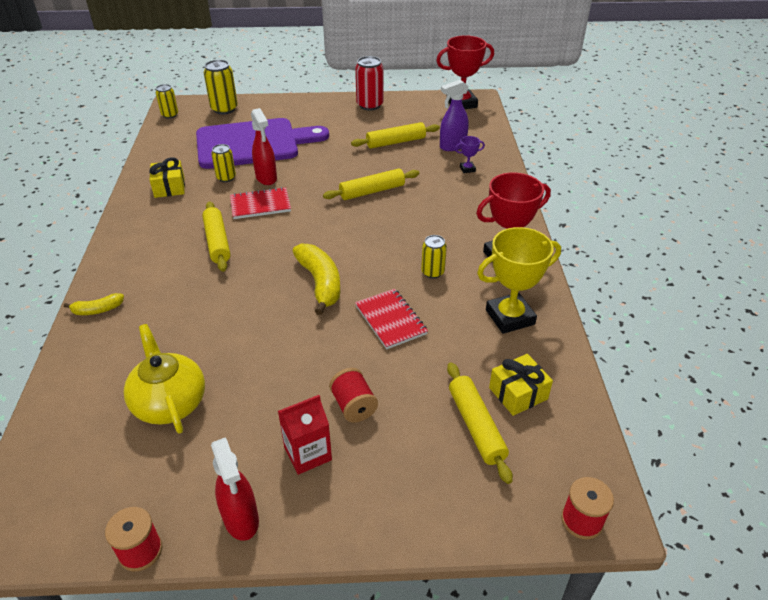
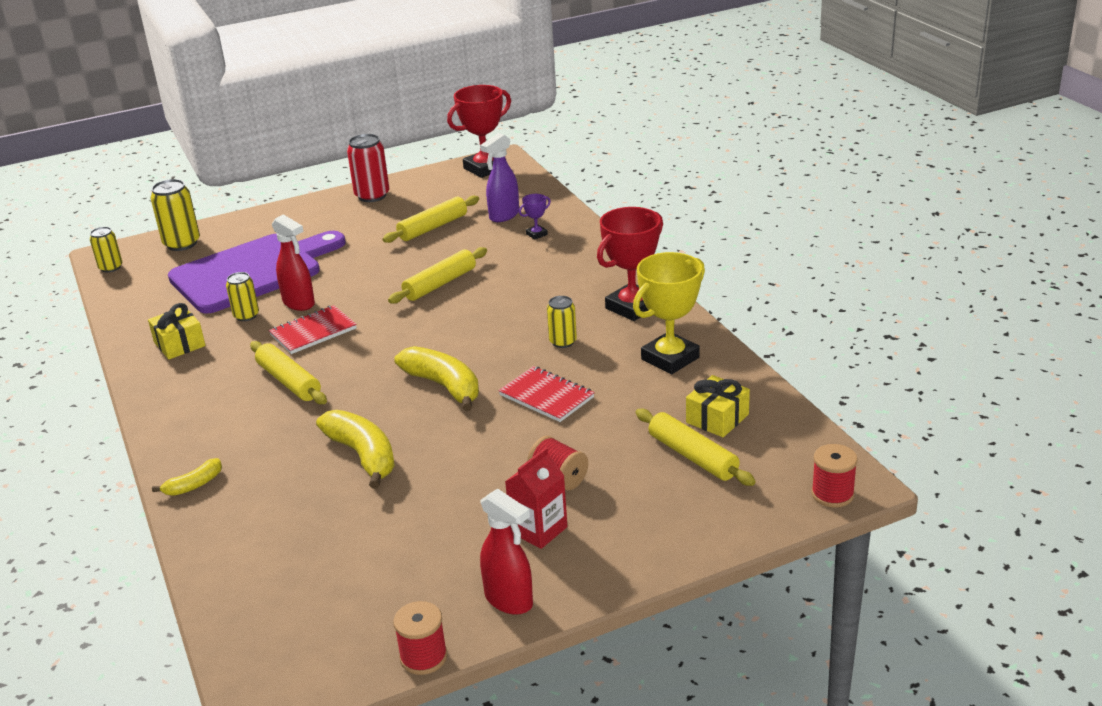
camera: 20 degrees left, 10 degrees down
yellow teapot [124,324,205,434] -> none
none -> yellow banana [316,410,395,489]

